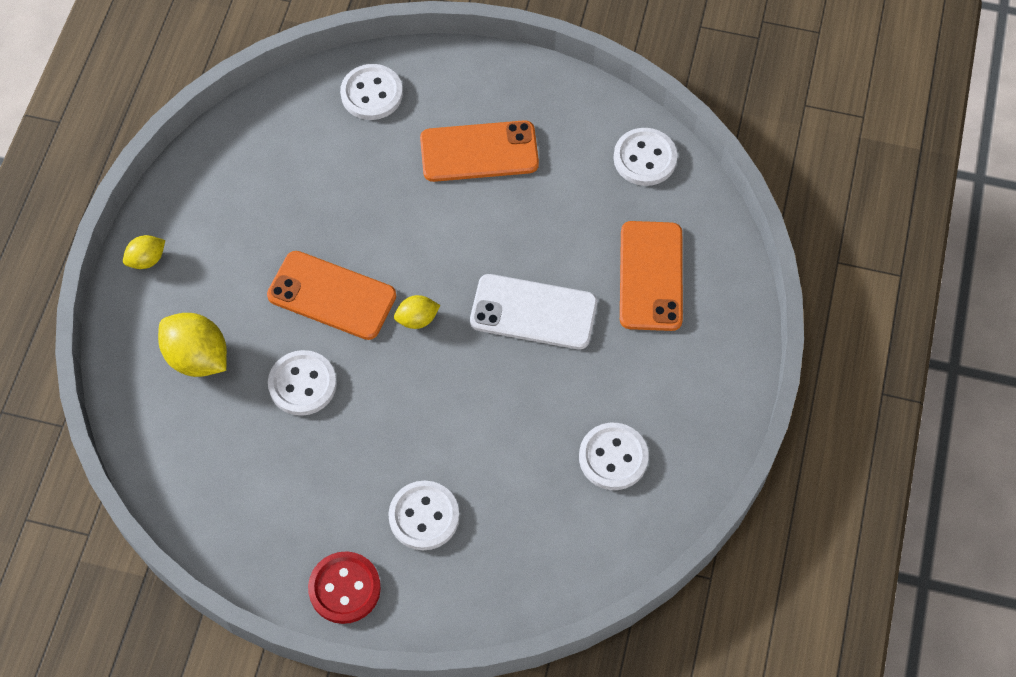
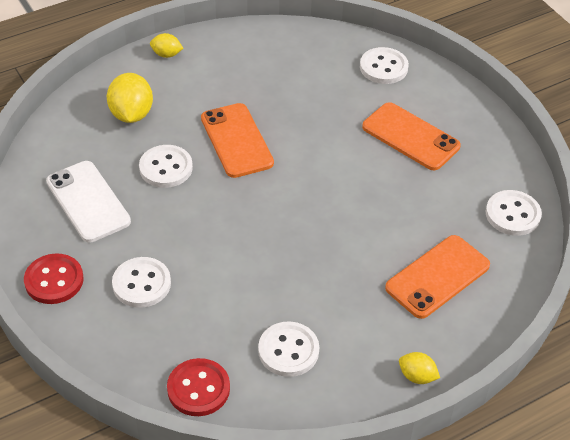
camera: 45 degrees right, 15 degrees down
yellow lemon [394,295,441,329] -> yellow lemon moved to [399,352,440,384]
white phone [470,274,597,349] -> white phone moved to [46,161,131,243]
none -> red button [167,358,230,416]

